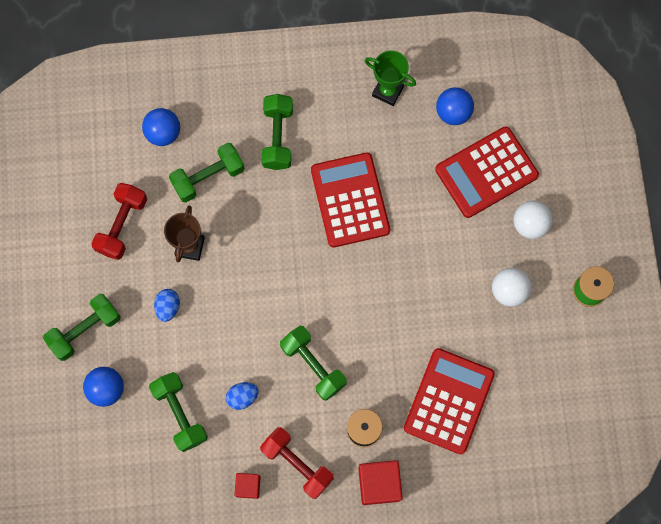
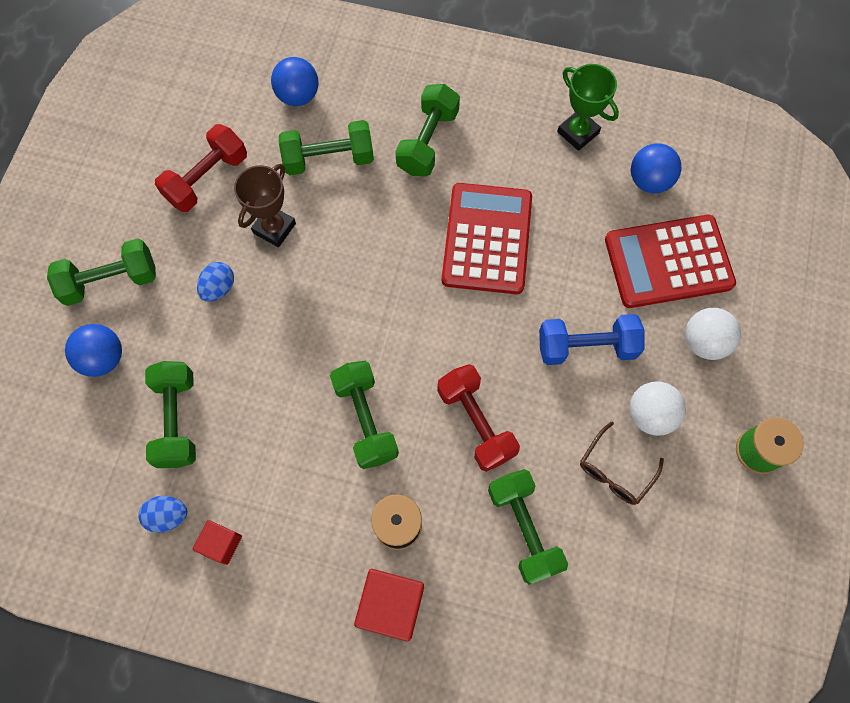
camera: 20 degrees right, 5 degrees down
blue egg [226,382,259,410] -> blue egg moved to [138,496,187,533]
red dumbbell [260,427,334,499] -> red dumbbell moved to [437,364,520,472]
red calculator [404,348,495,454] -> green dumbbell [488,469,568,585]
none -> blue dumbbell [539,314,645,365]
none -> brown glasses [580,422,664,505]

